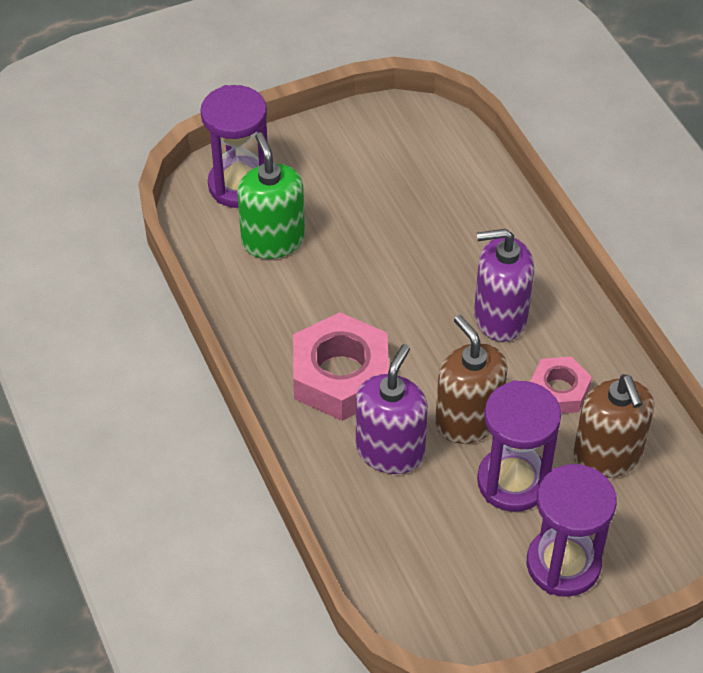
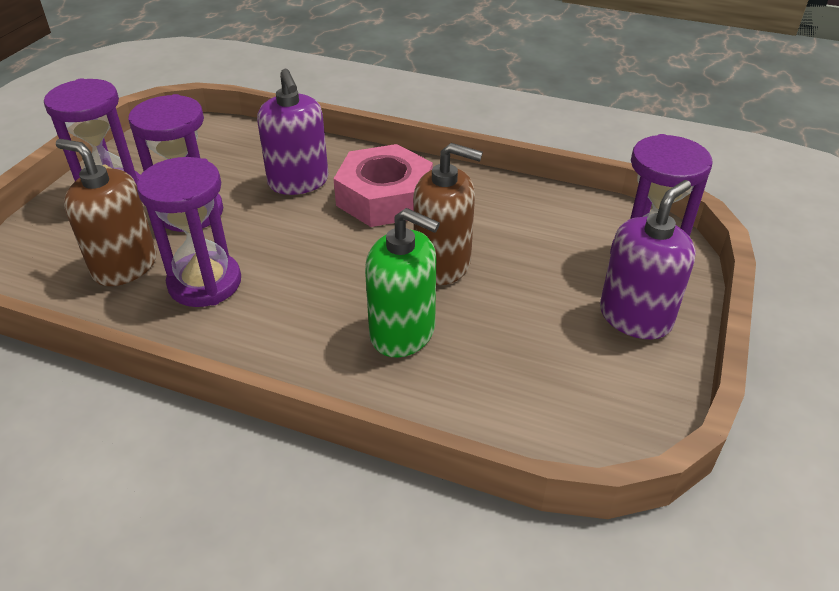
camera: 135 degrees right, 10 degrees down
green soap dispenser [237,132,305,259] -> green soap dispenser moved to [365,208,440,357]
brown soap dispenser [435,315,508,444] -> brown soap dispenser moved to [413,143,483,285]
purple soap dispenser [474,229,534,342] -> purple soap dispenser moved to [600,180,696,339]
pink nut [530,356,592,413] -> purple hourglass [136,157,241,307]

